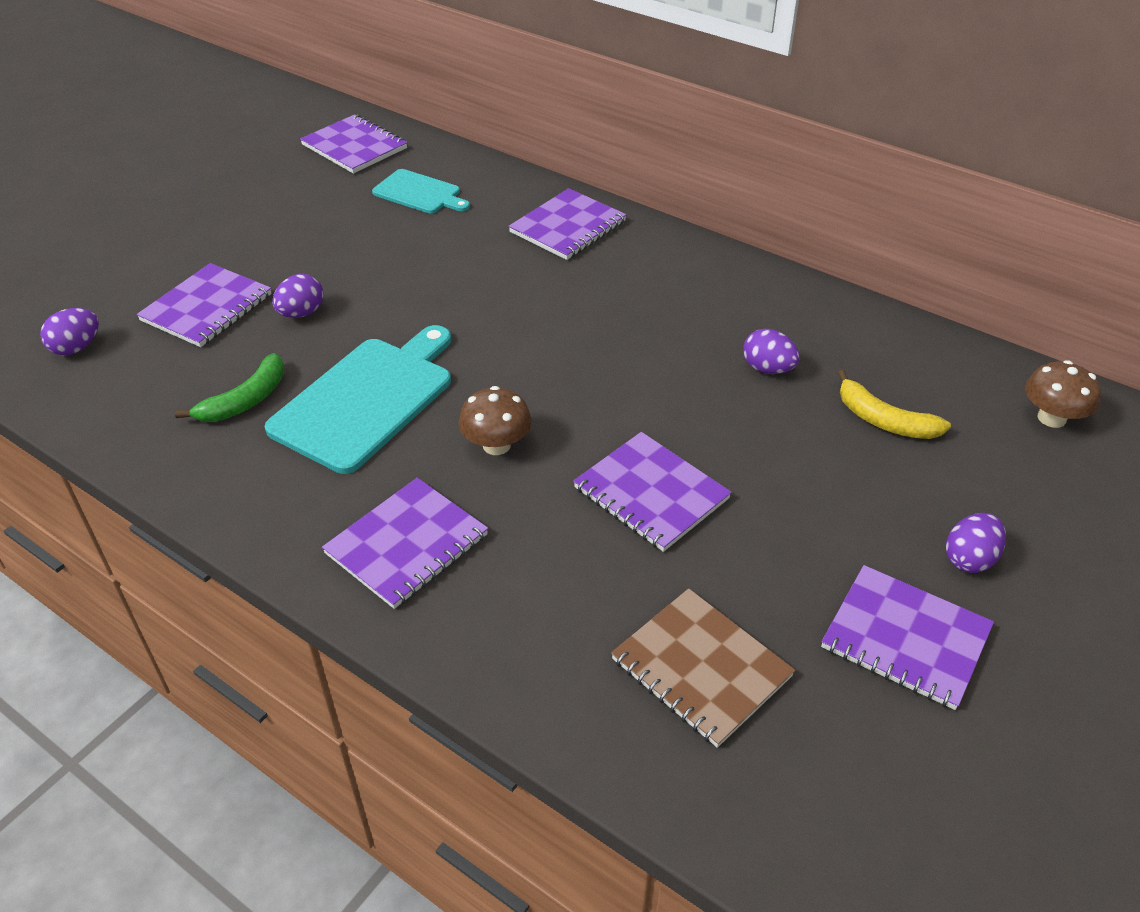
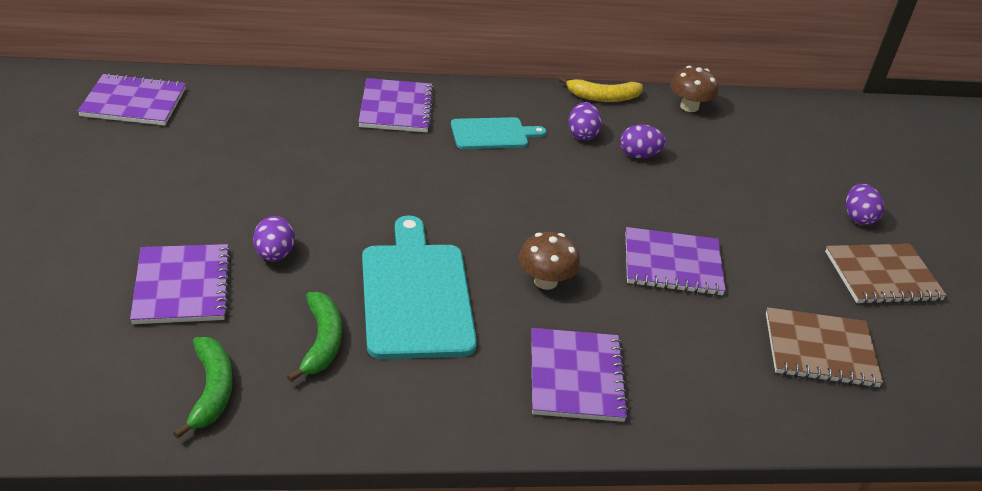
camera: 45 degrees left, 5 degrees down
purple egg [40,308,99,355] -> purple egg moved to [568,102,602,140]
turquoise cutting board [372,169,470,214] -> turquoise cutting board moved to [451,117,546,149]
purple notebook [821,565,994,710] -> brown notebook [825,244,947,304]
yellow banana [838,370,951,439] -> yellow banana moved to [558,76,643,102]
brown mushroom [1025,360,1101,428] -> brown mushroom moved to [670,66,718,112]
none -> green banana [173,337,232,439]

